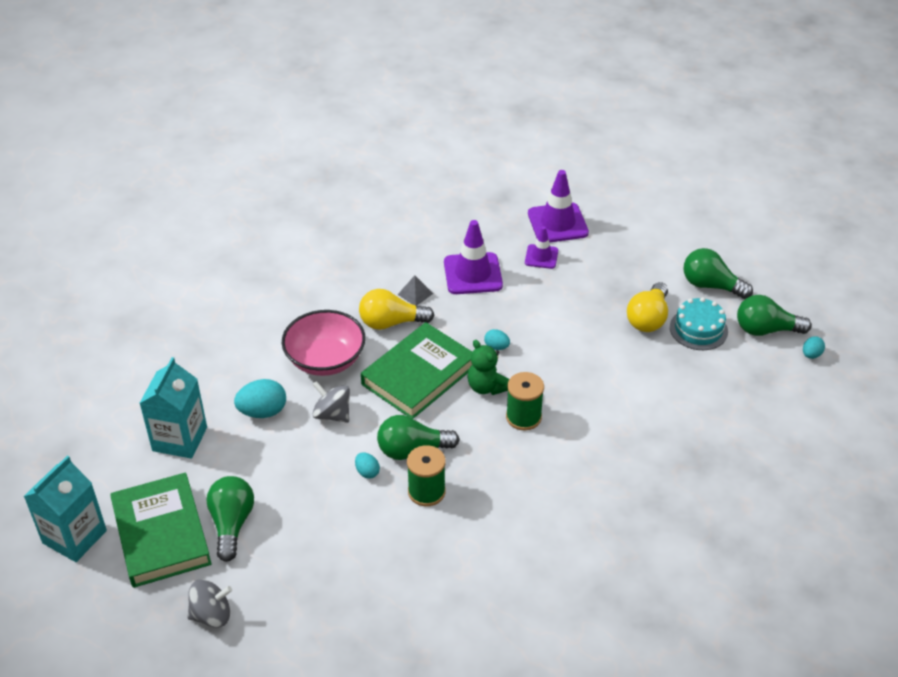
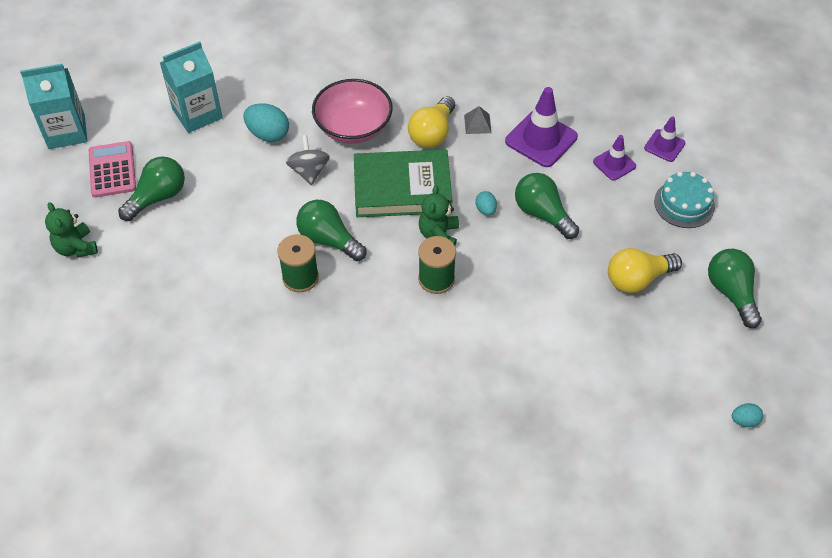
camera: 45 degrees right, 10 degrees up
green book [110,472,212,588] -> pink calculator [89,141,136,198]
grey spinning top [187,579,232,628] -> green teddy bear [45,202,98,257]
turquoise egg [355,453,380,479] -> none
yellow light bulb [359,289,434,330] -> yellow light bulb turned 105 degrees counterclockwise [408,96,455,148]
purple traffic cone [528,170,589,243] -> purple traffic cone [644,116,685,162], size x0.58
turquoise cake [670,297,728,350] -> turquoise cake moved to [654,172,715,228]
green light bulb [737,295,812,336] -> green light bulb moved to [515,173,579,239]

